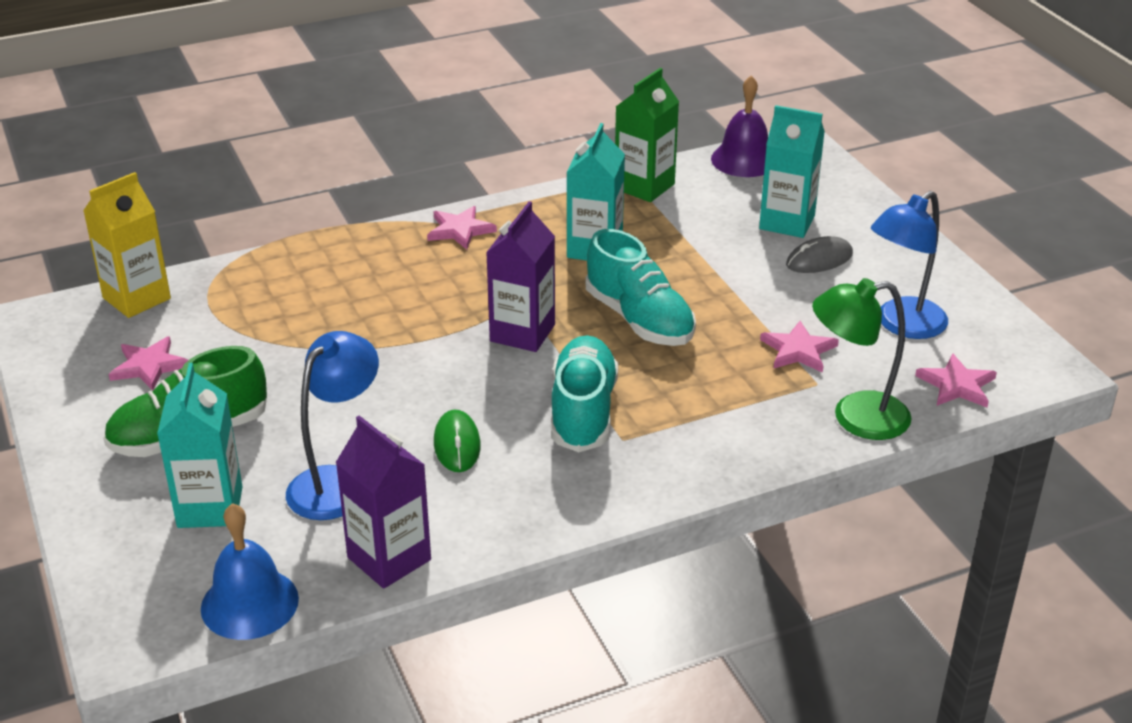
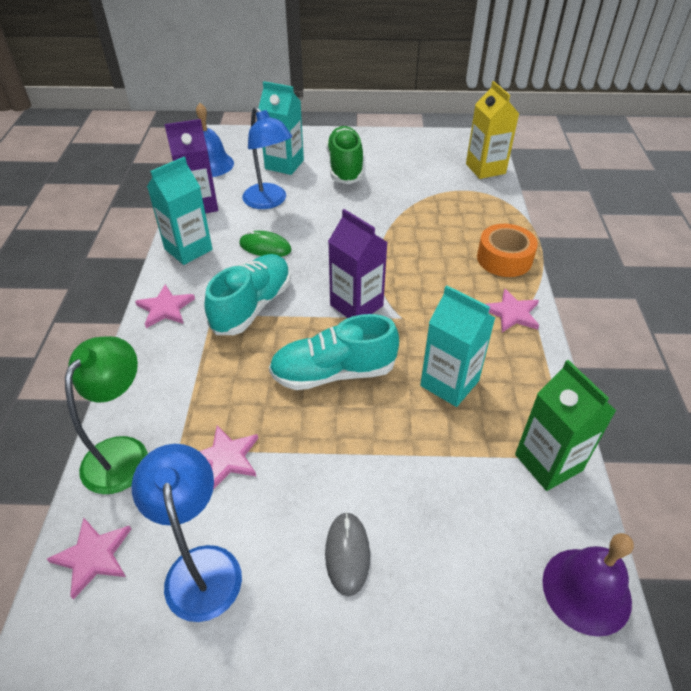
camera: 115 degrees right, 10 degrees up
pink star [108,336,188,391] -> pink star moved to [135,284,195,328]
turquoise shoe [551,335,618,452] -> turquoise shoe turned 90 degrees counterclockwise [204,254,291,335]
turquoise carton [759,105,825,238] -> turquoise carton moved to [147,157,213,265]
none -> orange tape [477,224,538,277]

